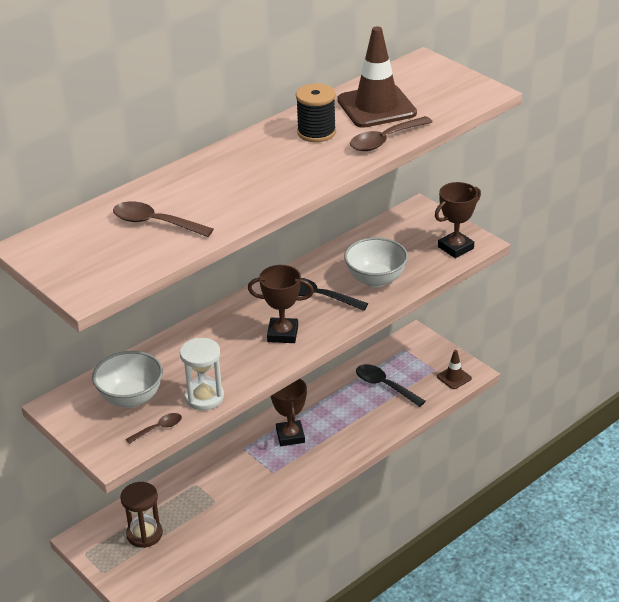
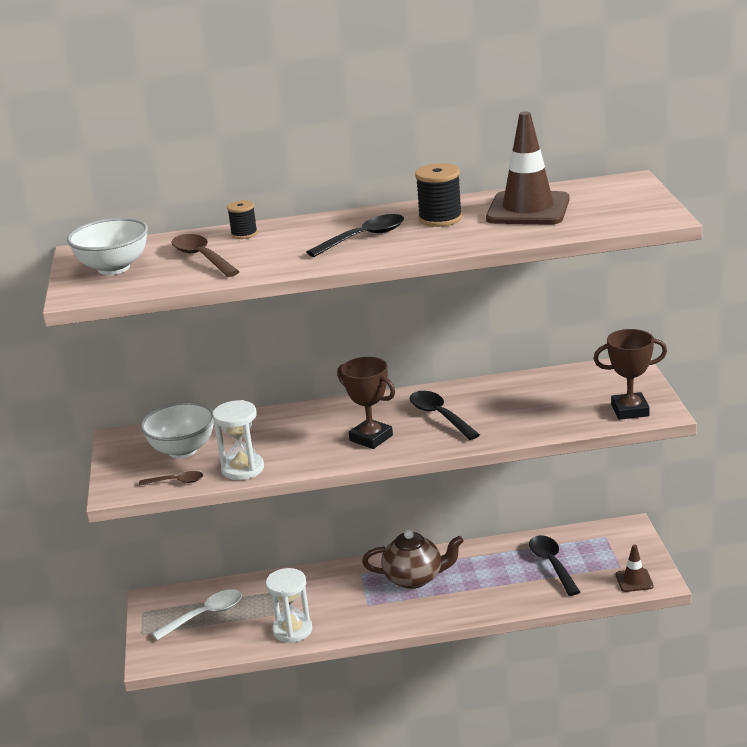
camera: 35 degrees right, 10 degrees down
brown hourglass [120,482,163,548] -> white spoon [152,589,242,640]
brown trophy [271,379,307,446] -> brown teapot [362,529,464,589]
white bowl [344,237,408,288] -> white bowl moved to [67,218,148,275]
brown spoon [350,116,432,151] -> none
none -> black spool [227,200,258,239]
none -> white hourglass [266,568,312,643]
none -> black spoon [306,214,404,257]

